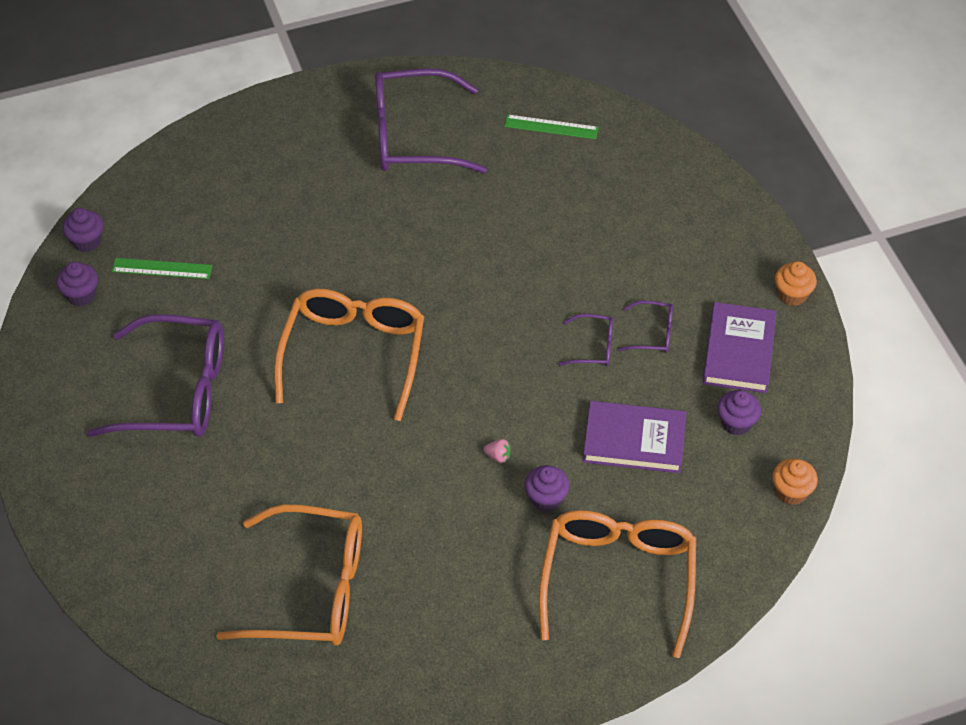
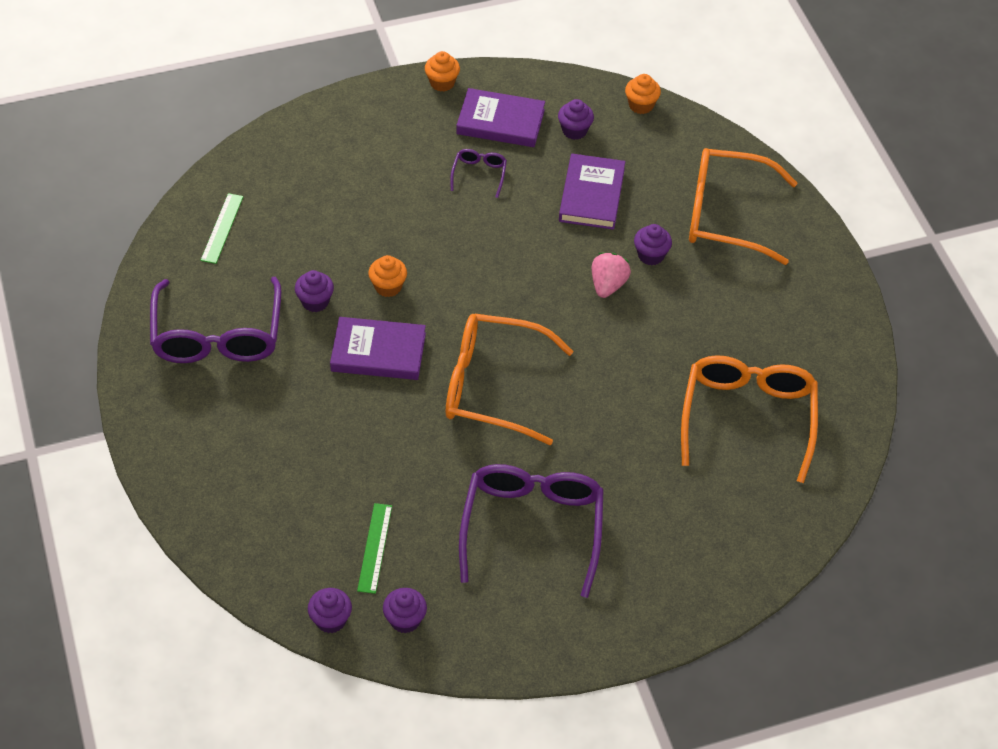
camera: 90 degrees left, 0 degrees up
pink strawberry [484,439,511,463] -> pink strawberry [592,253,631,298], size x1.91
purple glasses [559,314,613,366] -> none
none -> purple cupcake [295,270,334,312]
none -> purple book [330,317,426,380]
none -> orange cupcake [368,255,407,297]

